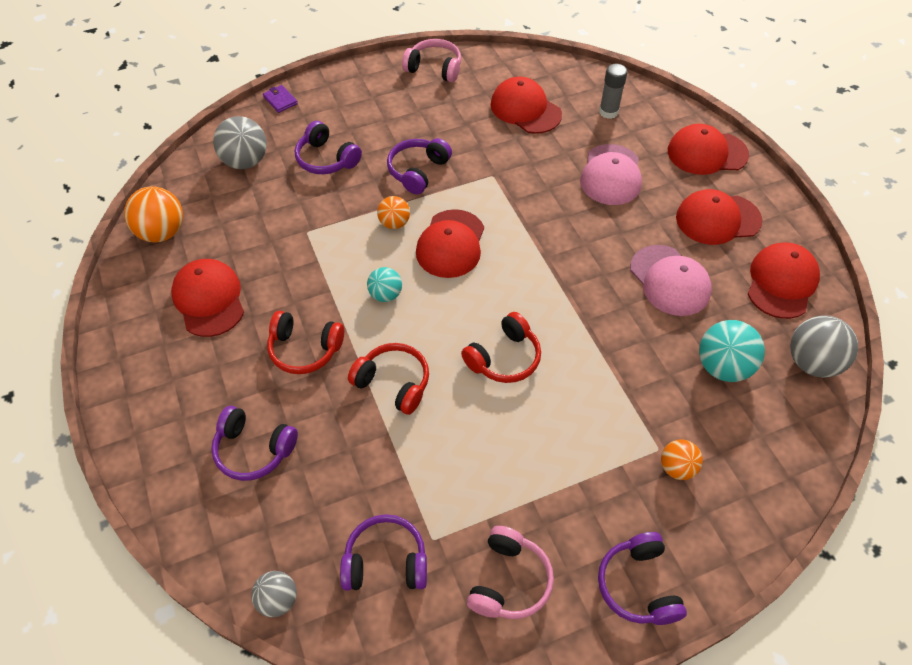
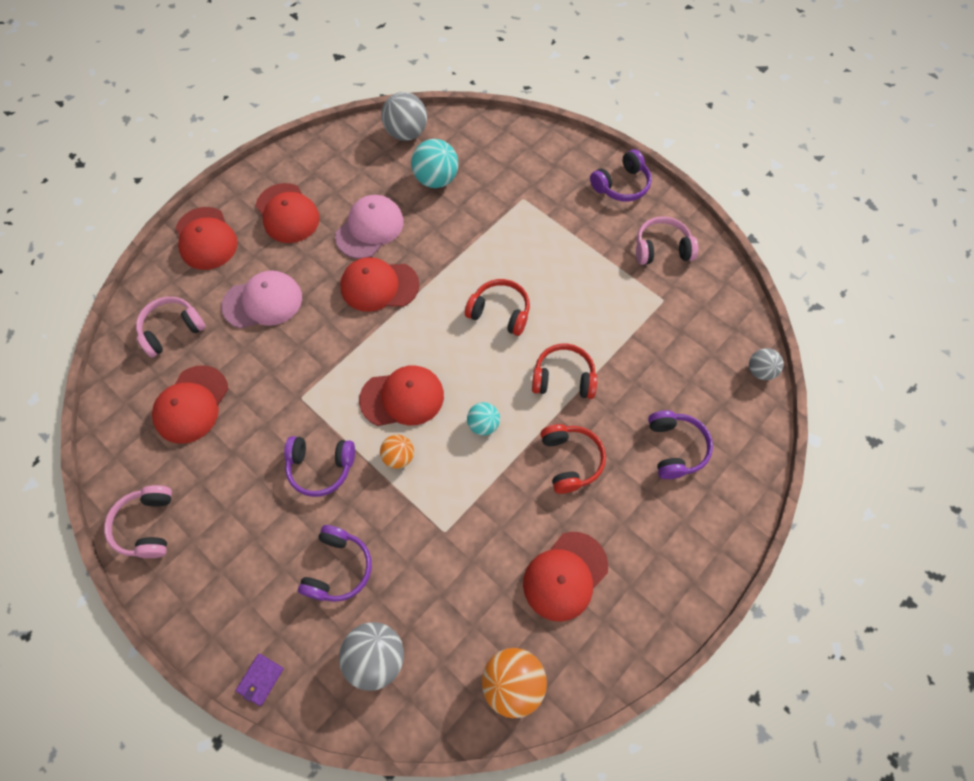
camera: 115 degrees left, 10 degrees up
purple headphones [340,514,427,591] -> none
red headphones [348,343,429,415] -> red headphones turned 90 degrees clockwise [532,344,597,399]
grey glue stick [599,64,627,119] -> pink headphones [136,297,206,357]
orange ball [661,440,703,480] -> none
red cap [748,243,820,319] -> red cap moved to [340,257,419,312]

